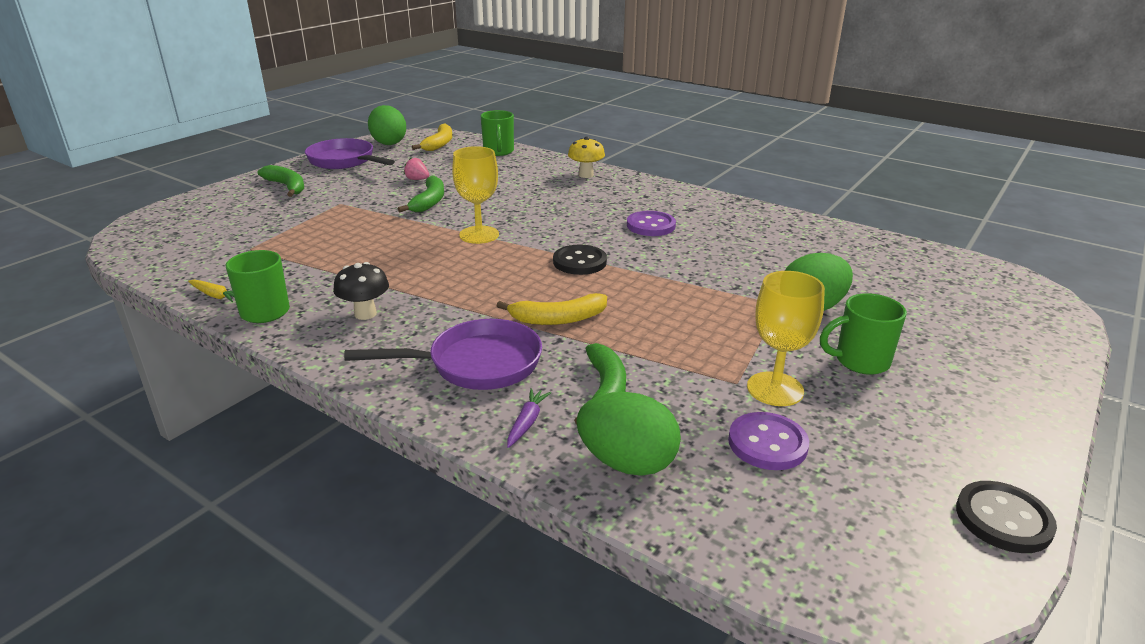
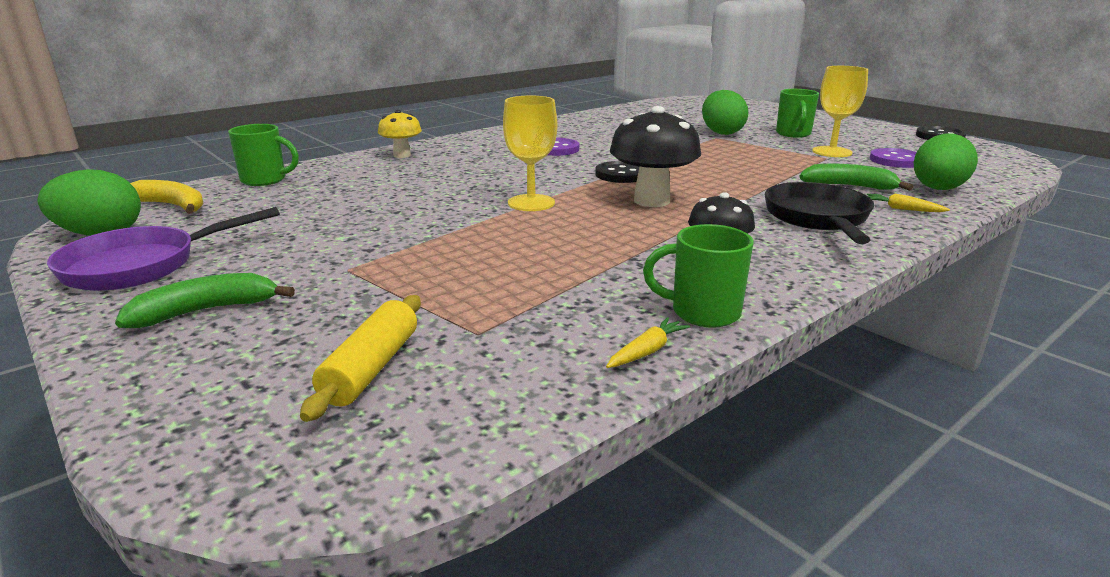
camera: 75 degrees left, 5 degrees down
purple pan [344,319,542,390] -> black pan [765,182,874,244]
green banana [398,176,444,212] -> none
pink strawberry [404,158,429,180] -> none
yellow banana [496,293,607,325] -> none
purple carrot [507,388,551,448] -> yellow carrot [867,194,950,212]
none -> yellow rolling pin [300,295,421,422]
none -> black mushroom [610,106,701,207]

